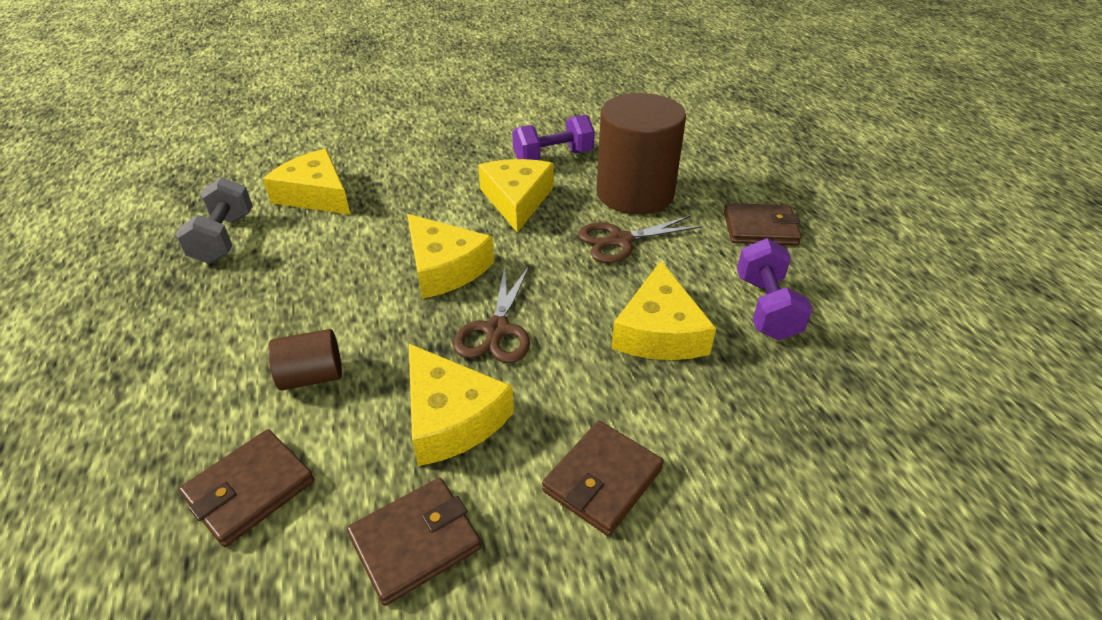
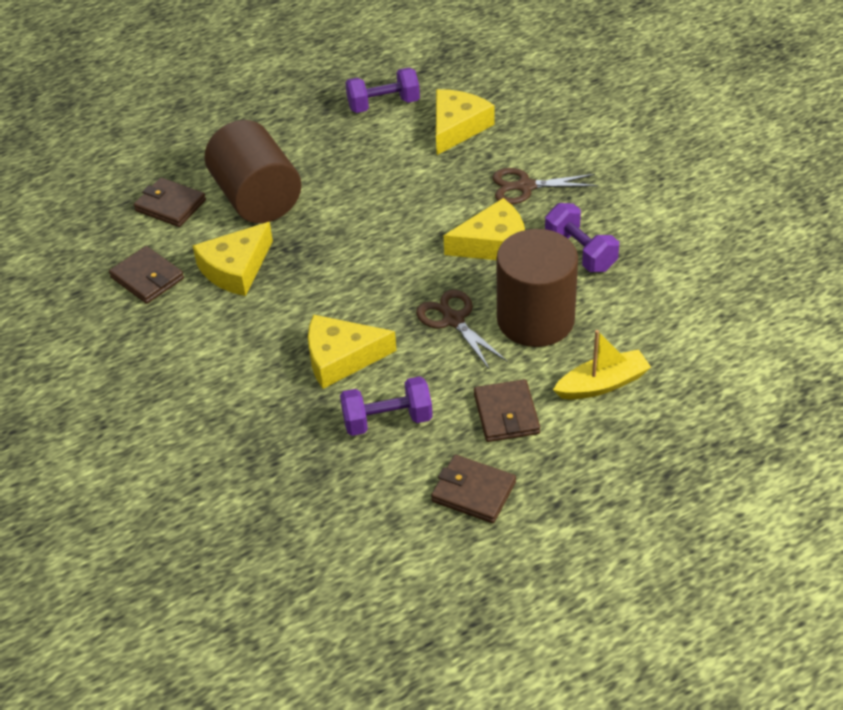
camera: 80 degrees right, 5 degrees up
grey dumbbell [175,177,253,264] -> purple dumbbell [345,67,420,113]
brown cylinder [268,329,342,391] -> brown cylinder [205,120,301,223], size x2.11
yellow cheese [407,214,494,299] -> none
brown scissors [453,266,530,363] -> brown scissors moved to [492,168,598,204]
brown wallet [542,421,664,536] -> brown wallet moved to [431,455,516,523]
none -> yellow boat [553,330,651,400]

